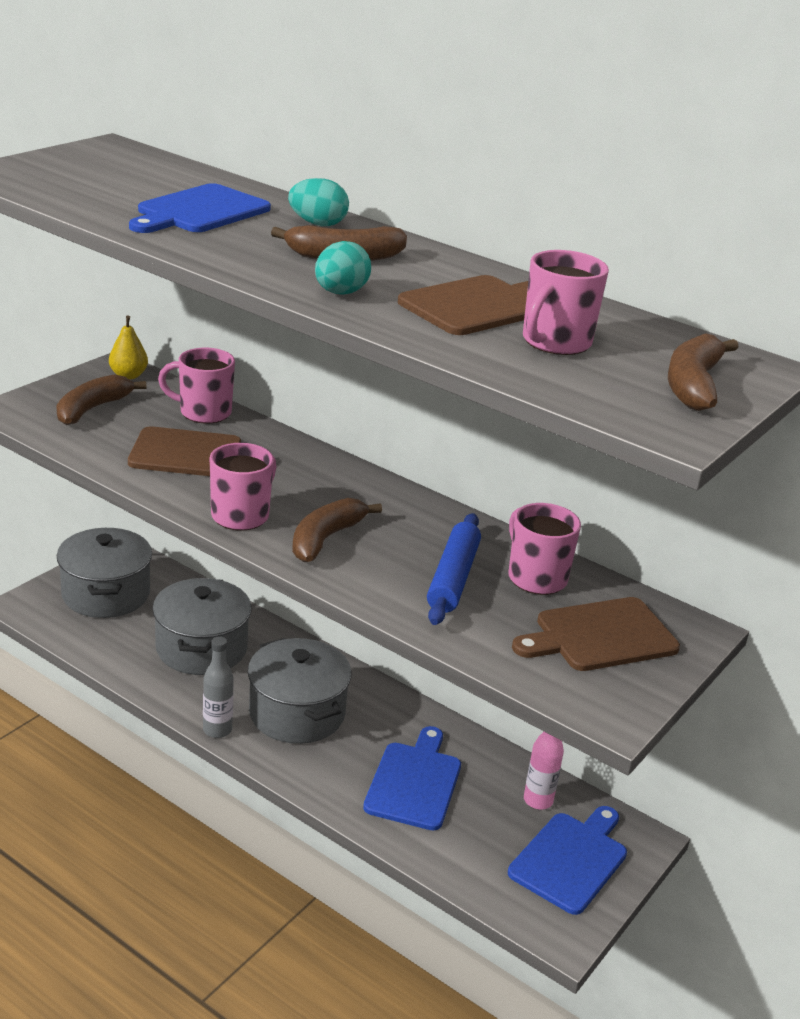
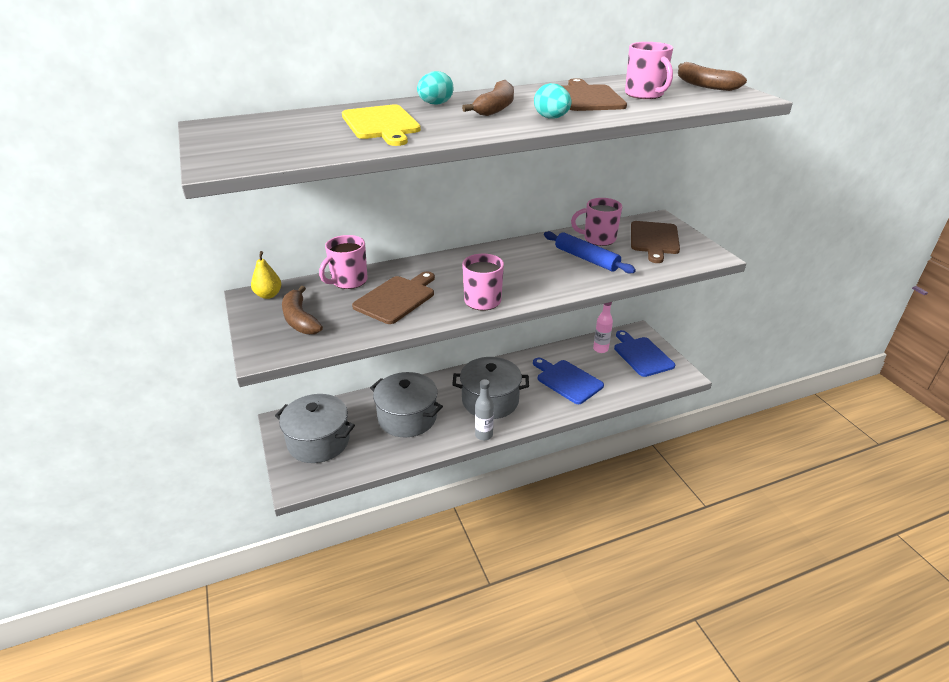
camera: 55 degrees left, 5 degrees up
blue cutting board [129,183,271,233] -> yellow cutting board [342,105,421,146]
brown banana [292,498,382,562] -> none

